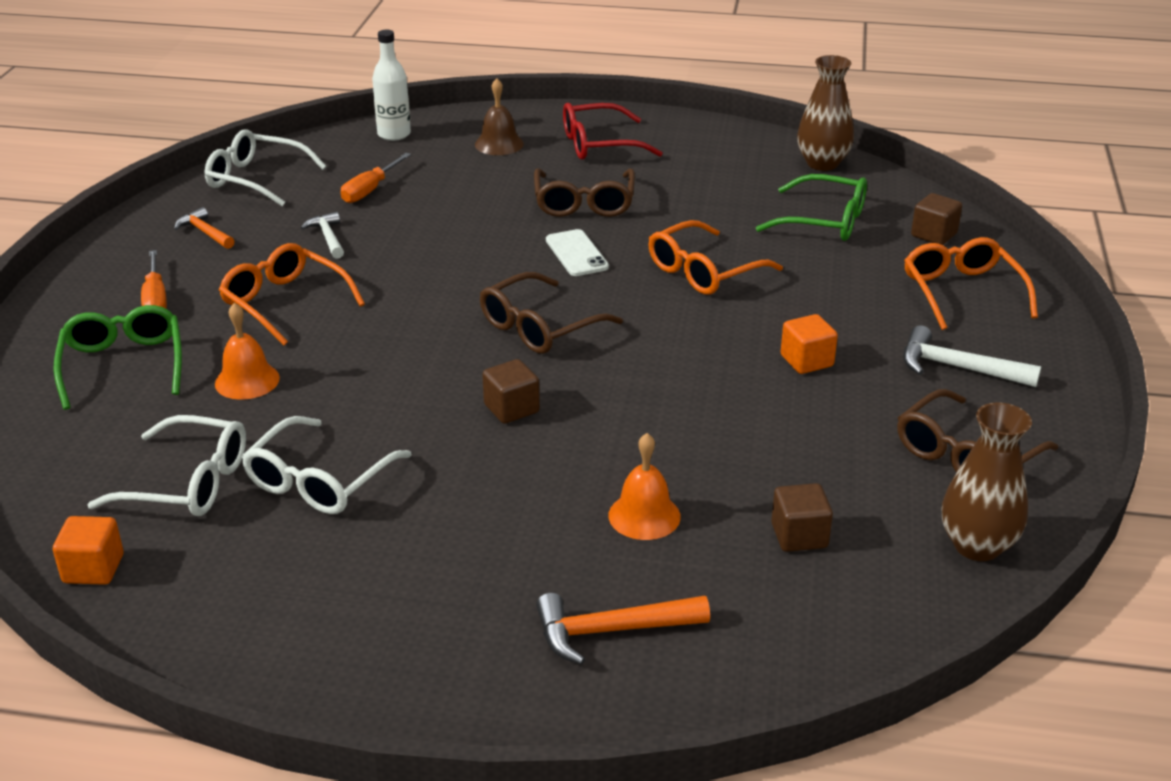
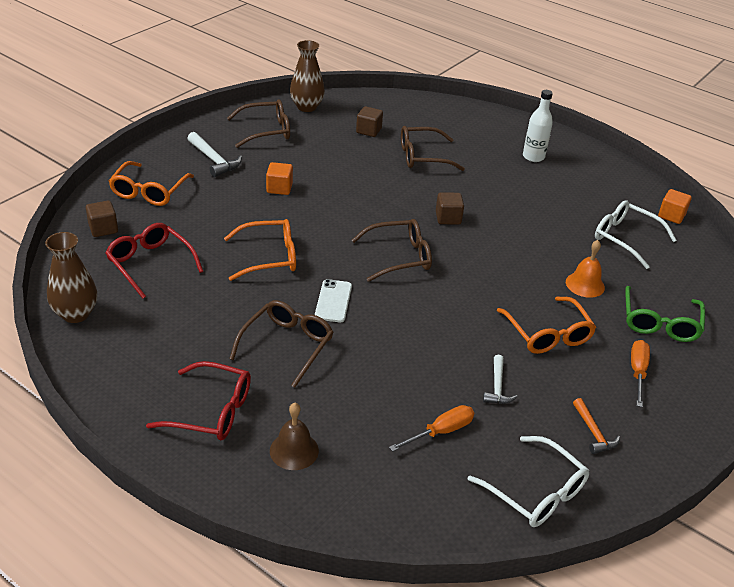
camera: 155 degrees left, 5 degrees up
white glasses [242,416,412,514] -> none
white bottle [372,30,411,141] -> white bottle moved to [523,90,553,162]
orange hammer [536,593,710,665] -> none
orange bell [609,433,681,540] -> brown glasses [401,126,465,171]
green glasses [756,174,867,241] -> red glasses [106,223,204,299]

